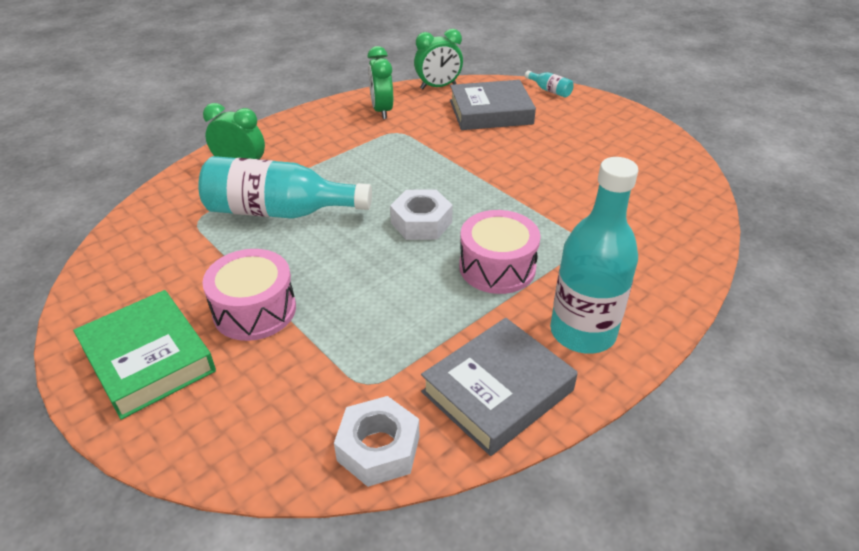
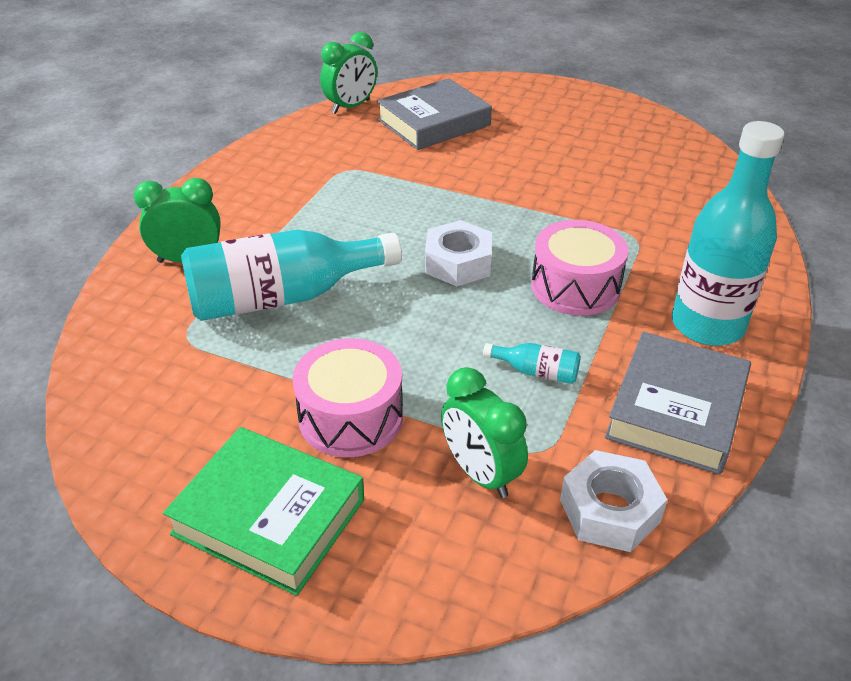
camera: 25 degrees left, 0 degrees up
green clock [367,46,393,119] -> green clock moved to [441,367,528,498]
turquoise bottle [525,70,574,98] -> turquoise bottle moved to [483,343,581,384]

